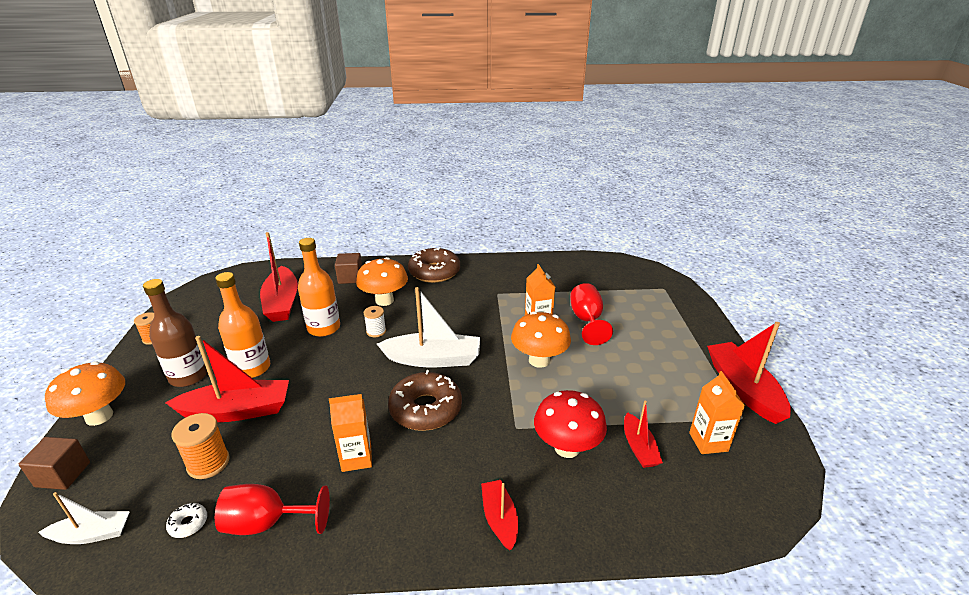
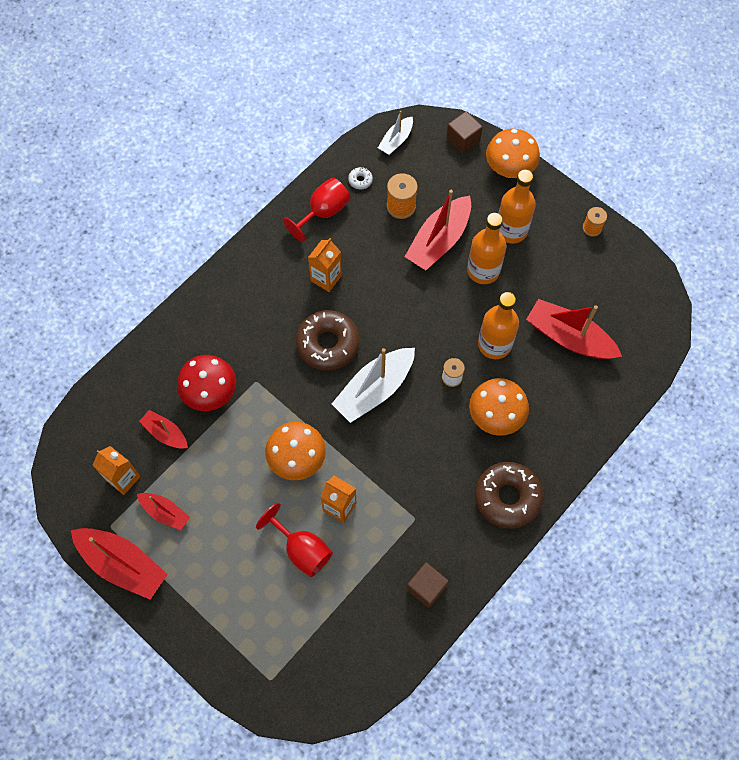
camera: 135 degrees right, 35 degrees up
brown bottle [143,279,207,387] -> orange bottle [498,170,536,244]
brown cube [335,253,362,284] -> brown cube moved to [406,562,449,608]
red boat [481,480,518,550] -> red boat moved to [137,493,190,530]

